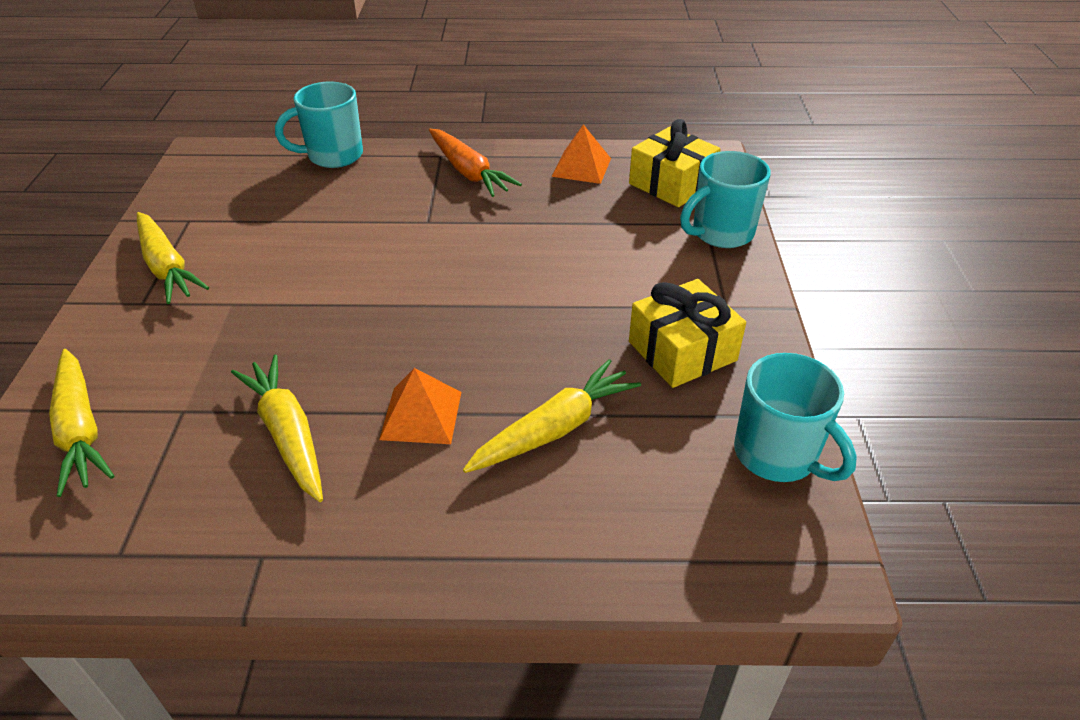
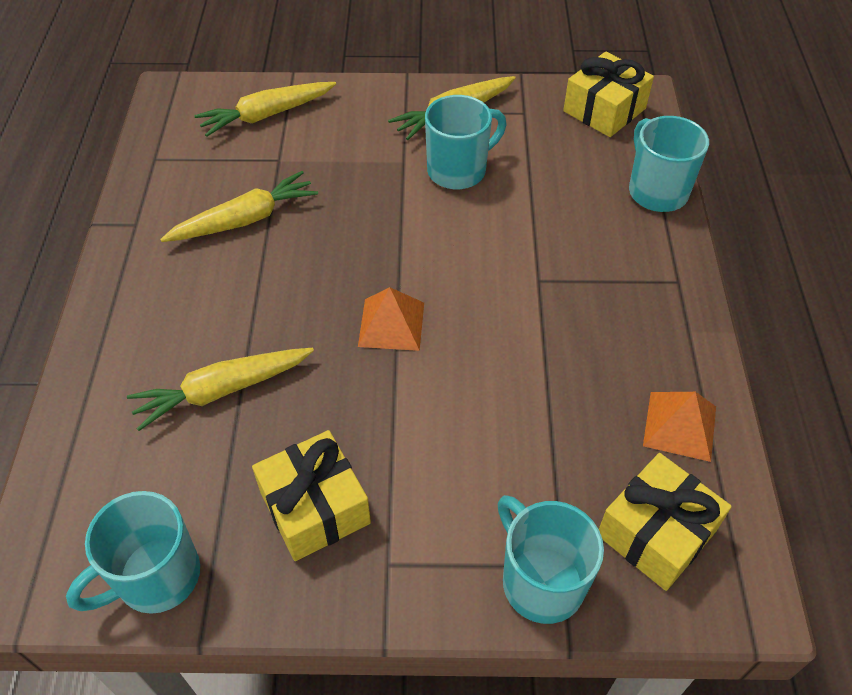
camera: 90 degrees right, 10 degrees up
orange pyramid [379,368,461,444] -> orange pyramid moved to [358,287,424,351]
orange carrot [429,129,522,197] -> none
yellow carrot [463,359,641,473] -> yellow carrot turned 105 degrees clockwise [127,348,314,431]
none -> turquoise mug [425,95,506,189]
none -> yellow gift [563,52,654,137]

